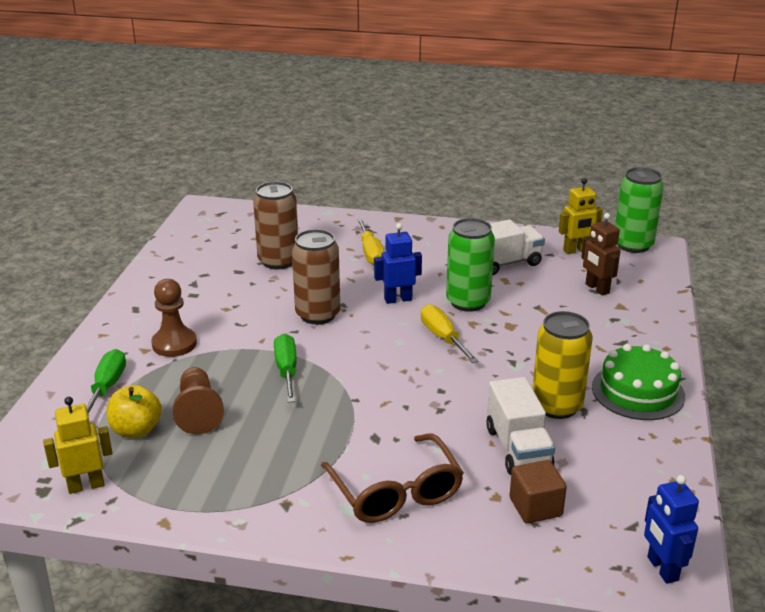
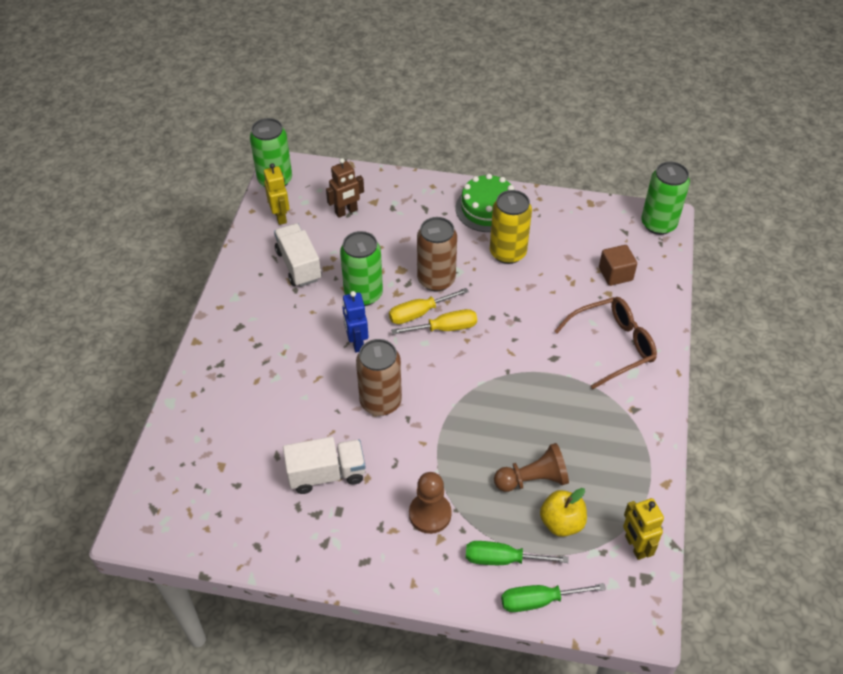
camera: 90 degrees left, 20 degrees up
brown can [253,182,298,270] -> brown can moved to [417,217,457,292]
green screwdriver [274,334,297,403] -> green screwdriver moved to [501,583,606,612]
yellow screwdriver [357,219,385,265] -> yellow screwdriver moved to [391,309,477,334]
white truck [486,377,555,475] -> white truck moved to [283,437,366,494]
blue robot [644,475,699,584] -> green can [641,161,690,235]

